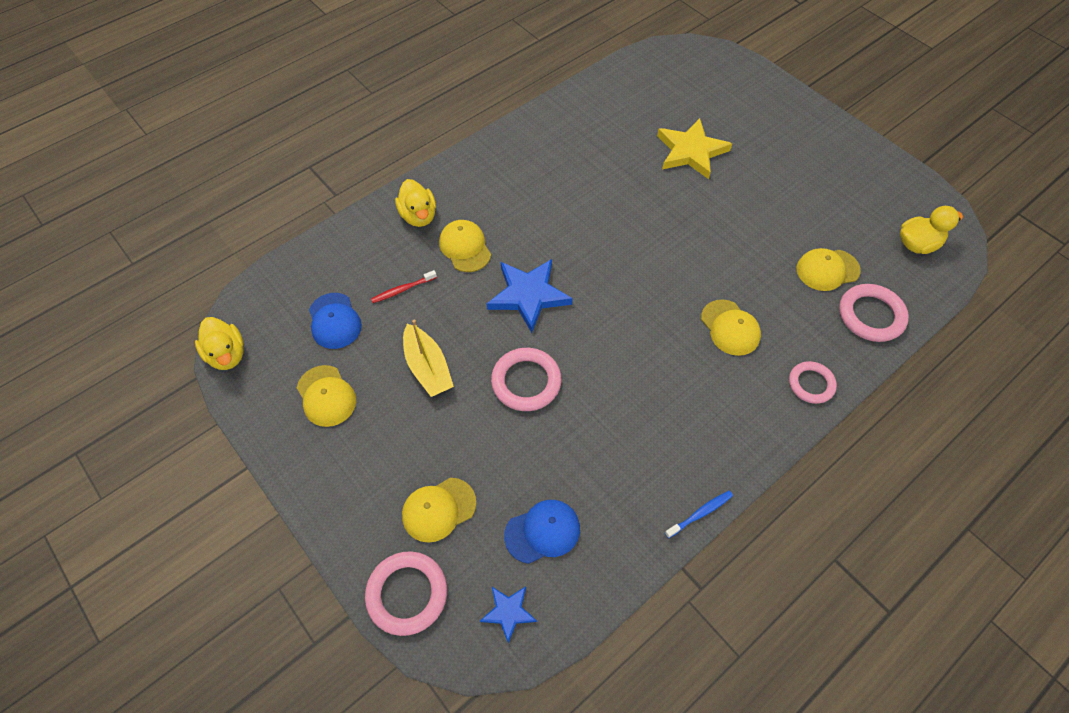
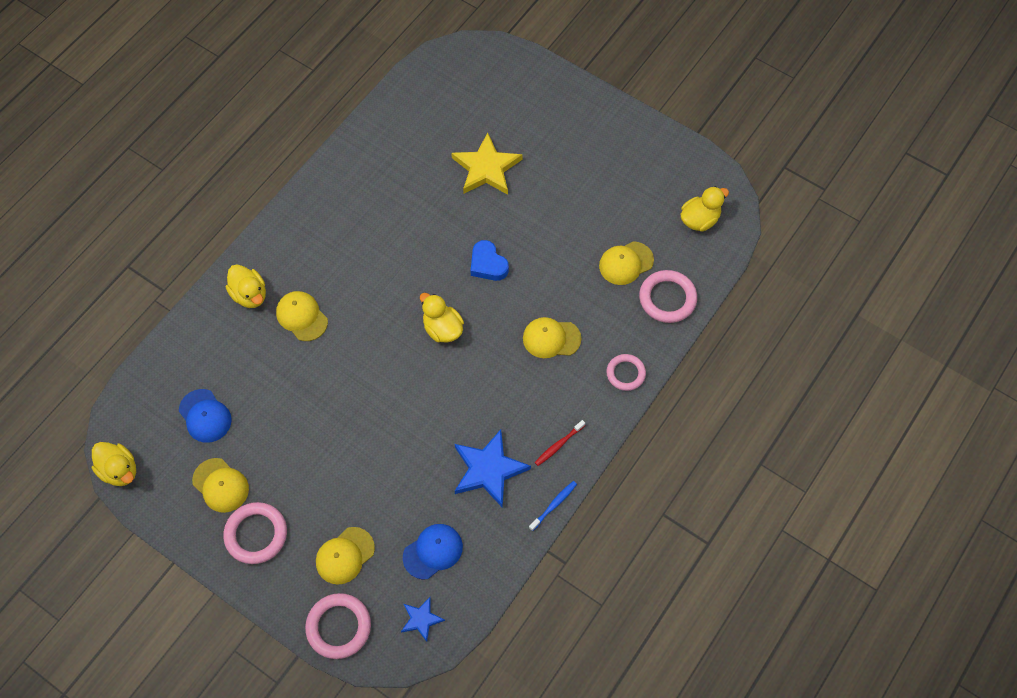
camera: 15 degrees left, 5 degrees up
red toothbrush [371,270,437,303] -> red toothbrush moved to [535,420,585,466]
yellow boat [403,320,454,397] -> none
blue star [487,259,573,333] -> blue star moved to [455,430,531,508]
pink ring [491,348,562,411] -> pink ring moved to [223,502,287,564]
yellow cap [701,300,761,356] -> yellow cap turned 135 degrees clockwise [523,317,581,358]
none -> yellow duck [420,293,464,343]
none -> blue heart [471,240,509,281]

